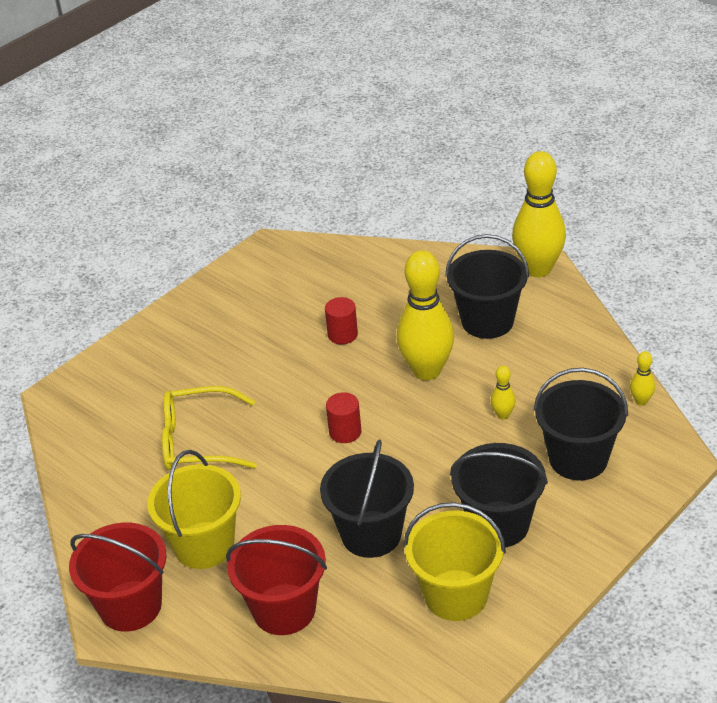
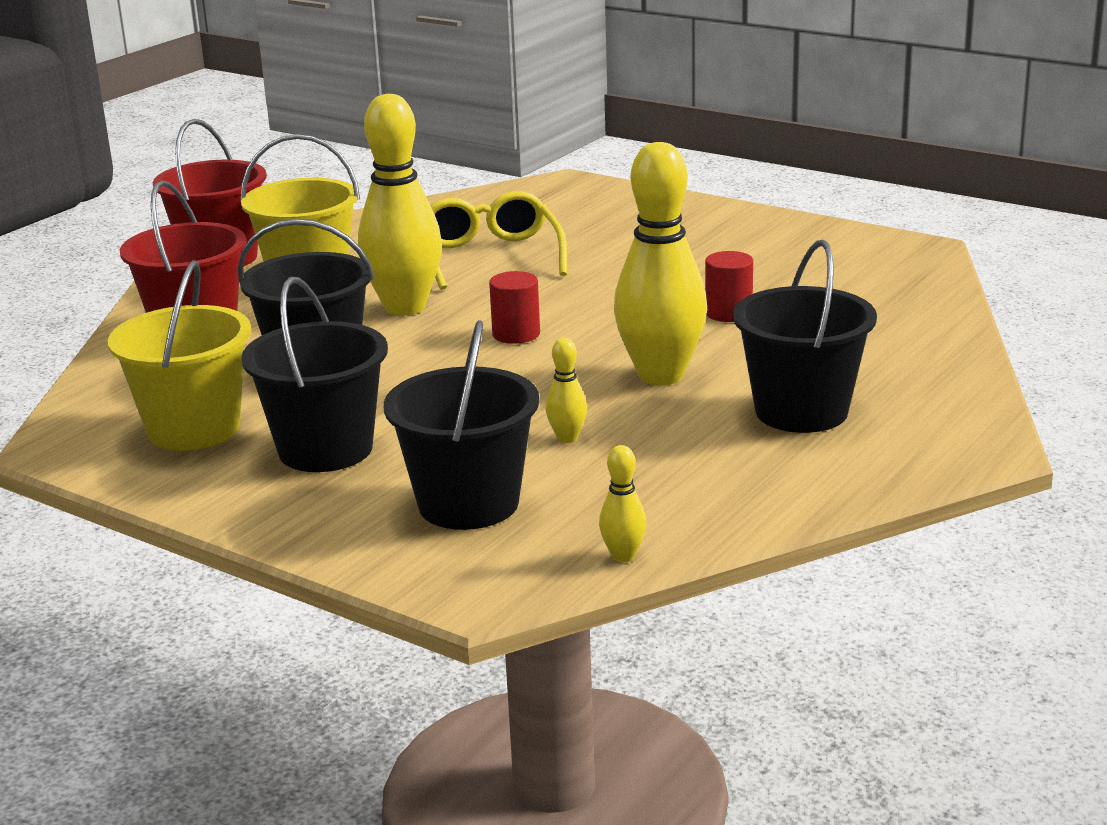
camera: 80 degrees right, 15 degrees down
yellow bowling pin [512,151,566,277] -> yellow bowling pin moved to [358,94,442,316]

